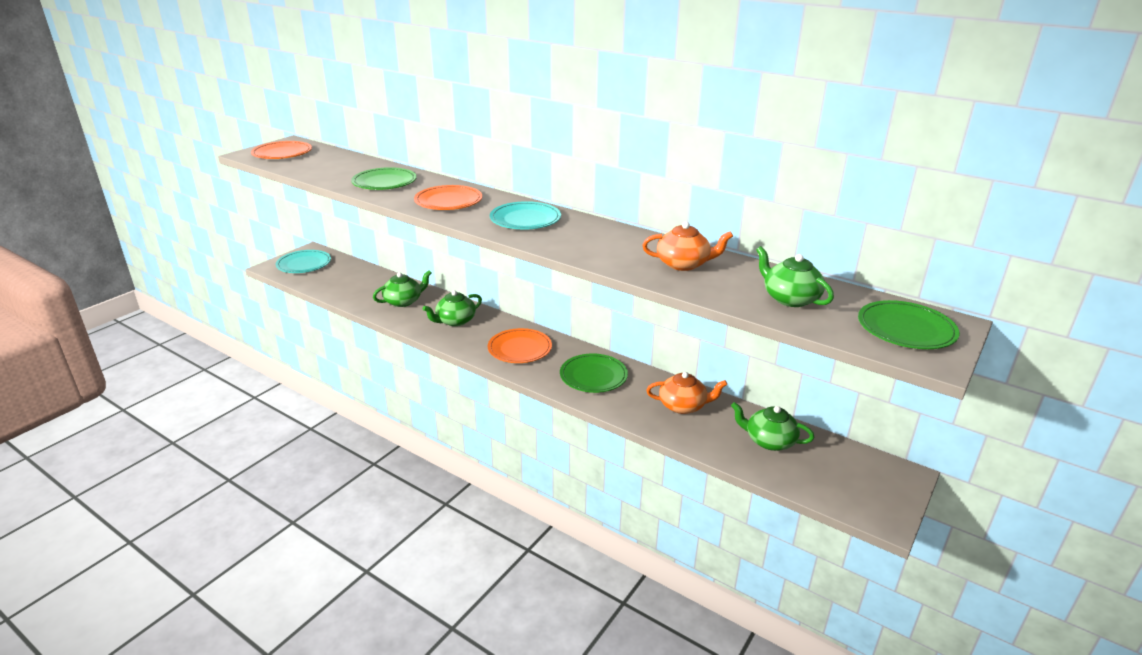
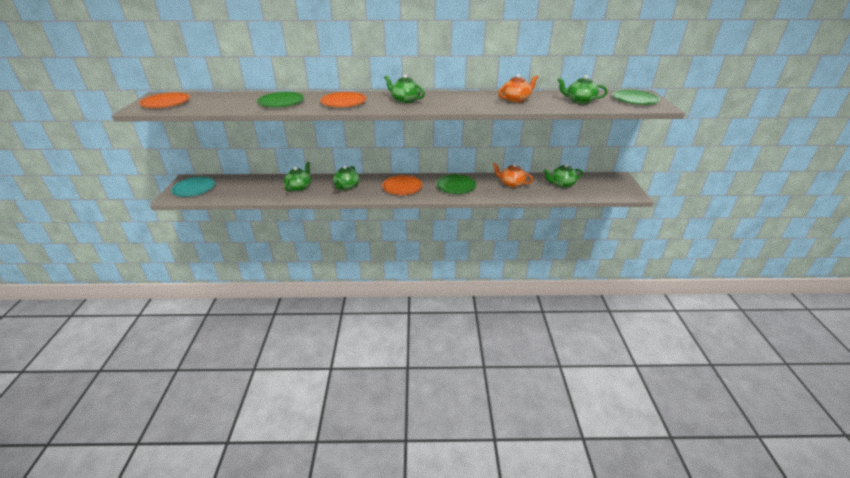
camera: 35 degrees left, 5 degrees up
turquoise plate [490,201,561,230] -> green teapot [384,74,425,103]
orange teapot [646,372,727,414] -> orange teapot turned 120 degrees counterclockwise [493,163,533,188]

